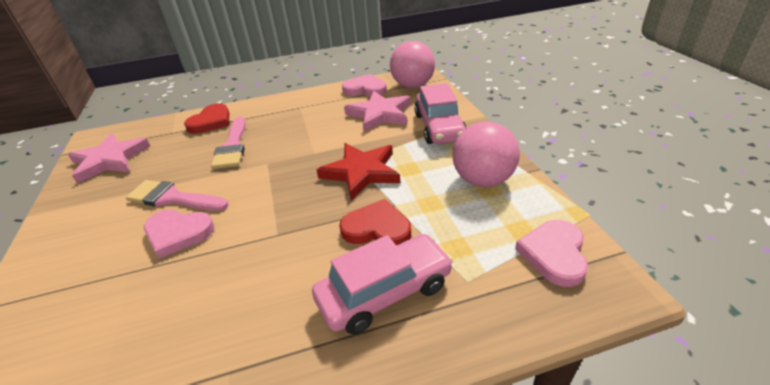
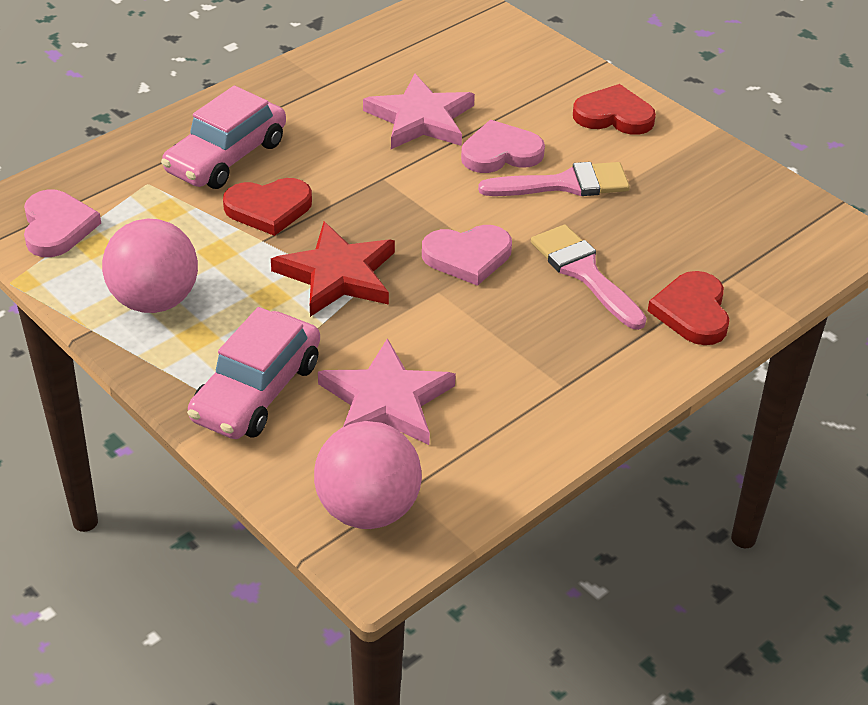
camera: 150 degrees right, 5 degrees up
pink star [68,133,150,184] -> pink star moved to [363,74,475,149]
pink heart [342,74,387,97] -> pink heart moved to [422,225,512,286]
pink car [414,83,467,144] -> pink car turned 120 degrees counterclockwise [187,307,320,439]
none -> red heart [573,84,656,135]

